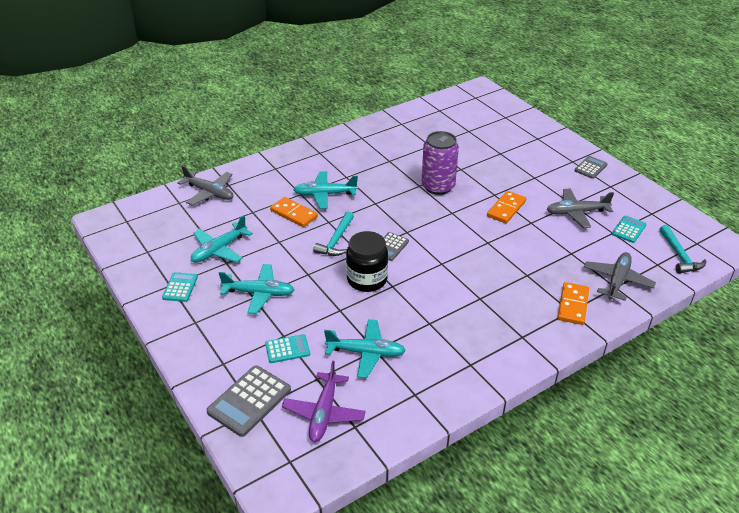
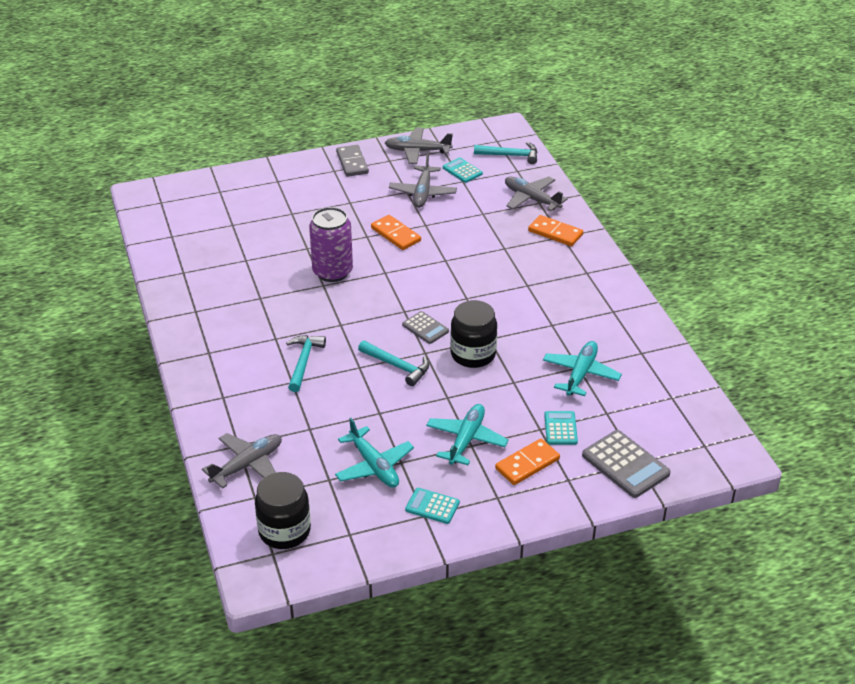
camera: 75 degrees left, 0 degrees up
orange domino [270,197,318,227] -> orange domino moved to [495,439,560,485]
purple plane [282,361,366,442] -> none
turquoise plane [293,171,358,209] -> turquoise hammer [286,335,326,392]
grey calculator [574,156,608,179] -> grey domino [336,145,369,177]
none -> black jar [255,472,311,549]
none -> grey plane [385,127,453,164]

